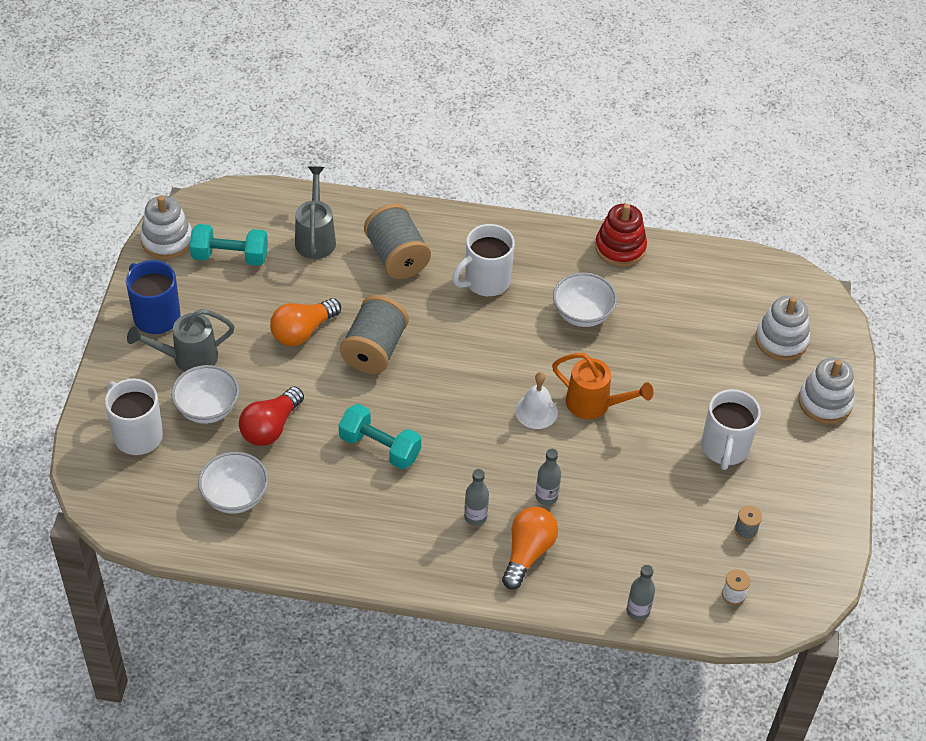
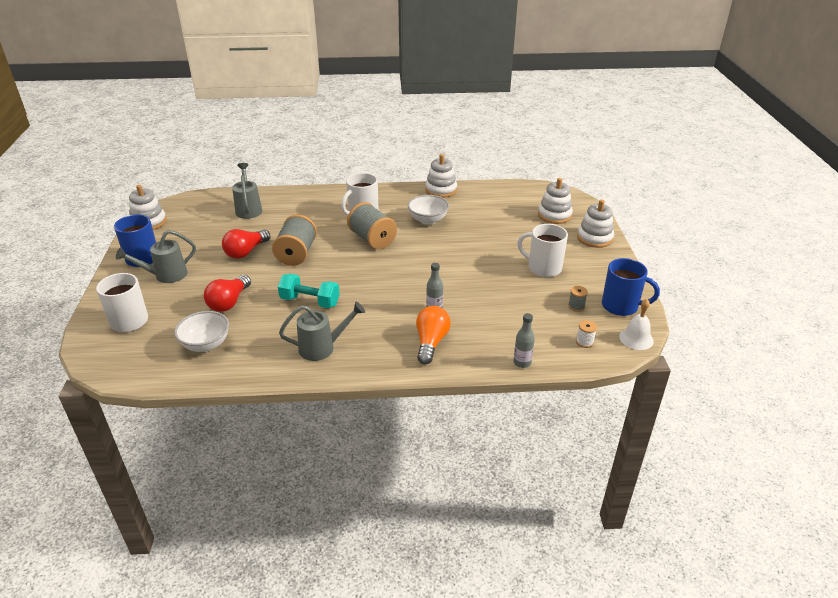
camera: 10 degrees left, 15 degrees down
white bowl [171,365,239,424] -> none
turquoise dumbbell [190,224,268,266] -> none
orange light bulb [270,298,341,346] -> red light bulb [222,229,270,259]
grey spool [364,204,431,279] -> grey spool moved to [347,202,397,249]
grey bottle [464,469,489,526] -> none
white bell [515,372,558,429] -> white bell moved to [619,299,654,350]
orange watering can [552,353,653,419] -> none
red stacking toy [595,204,647,267] -> white stacking toy [425,154,457,198]
white mug [701,389,761,470] -> white mug turned 120 degrees clockwise [517,224,568,277]
none -> grey watering can [279,302,365,361]
none -> blue mug [602,258,660,316]

